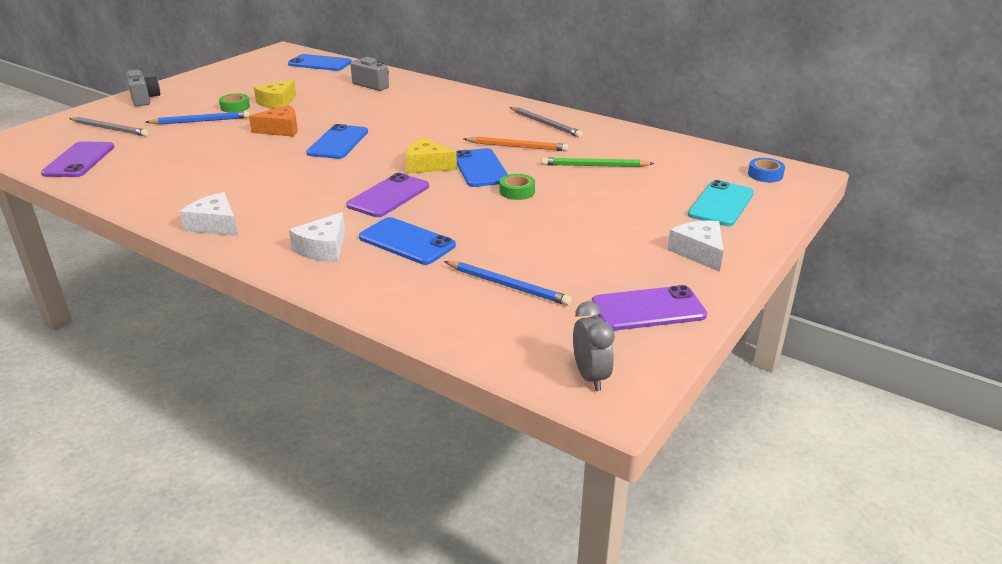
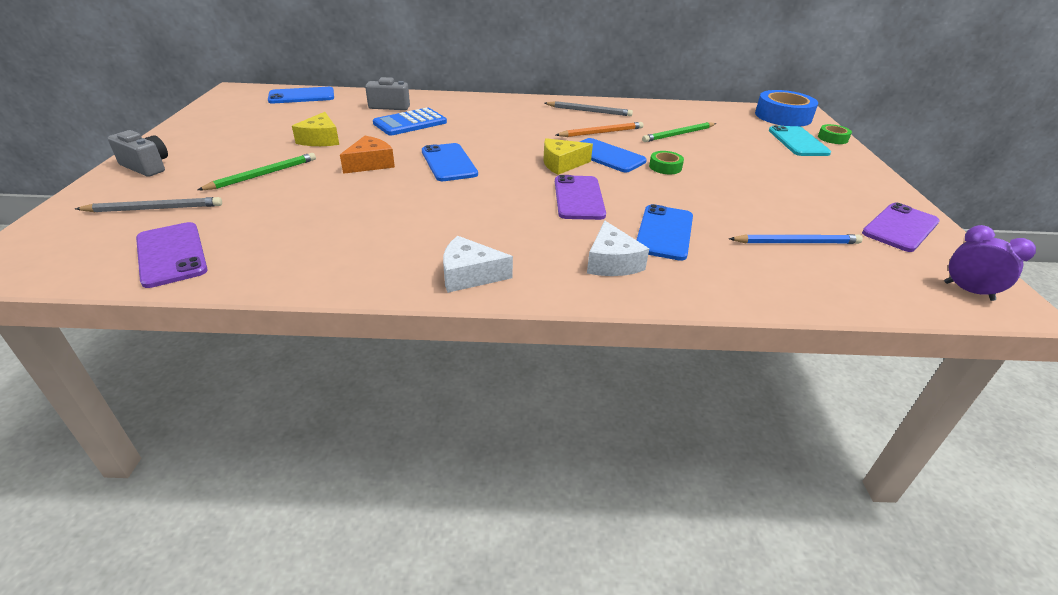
camera: 35 degrees left, 5 degrees up
blue pencil [146,111,250,125] -> green pencil [198,153,316,190]
green tape [219,94,250,113] -> green tape moved to [818,124,852,144]
blue phone [359,217,456,265] -> blue phone turned 75 degrees counterclockwise [637,204,693,261]
grey clock [573,301,615,391] -> purple clock [944,225,1036,301]
white cheese [668,220,723,272] -> none
blue tape [748,158,785,182] -> blue tape [755,90,818,127], size x2.07
none -> blue calculator [373,108,447,136]

